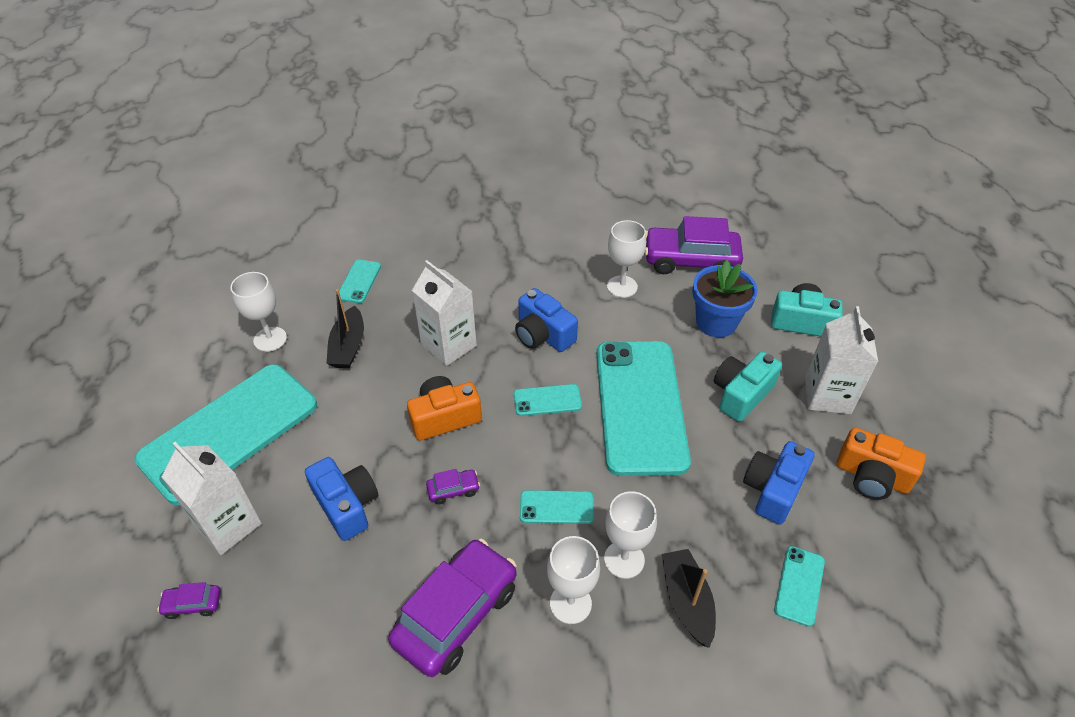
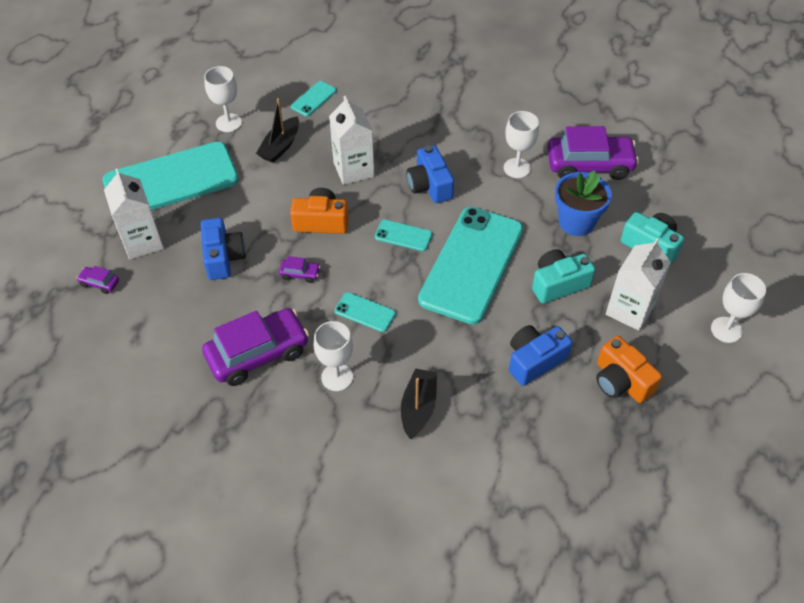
camera: 25 degrees right, 5 degrees up
white goblet [604,491,657,579] -> white goblet moved to [711,273,766,343]
purple car [645,216,743,274] -> purple car turned 150 degrees clockwise [547,126,639,180]
turquoise phone [774,546,825,627] -> none

